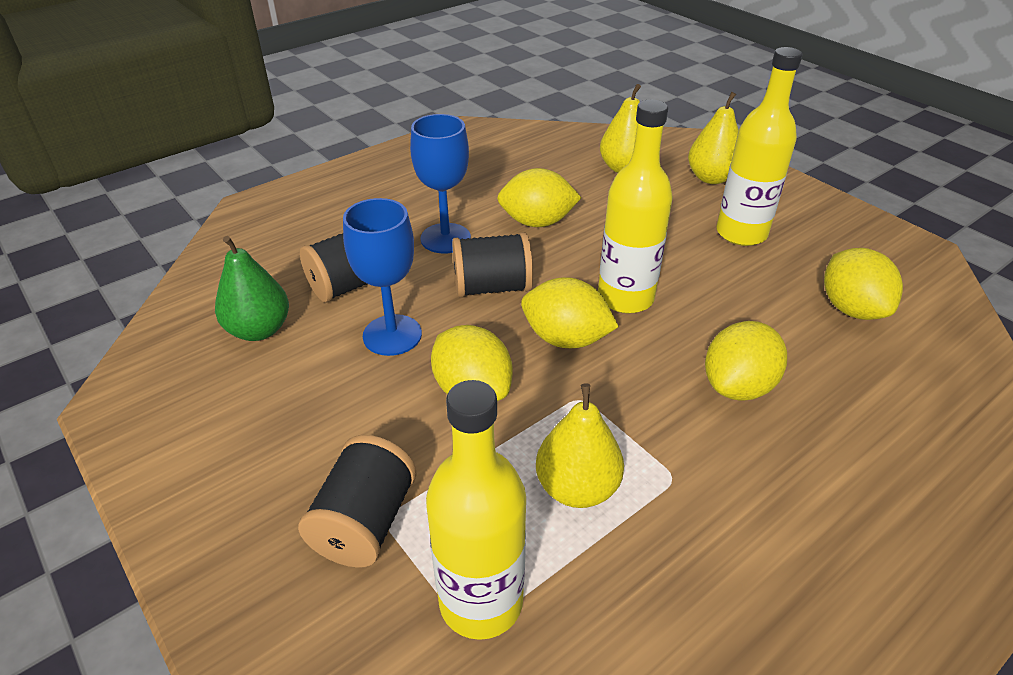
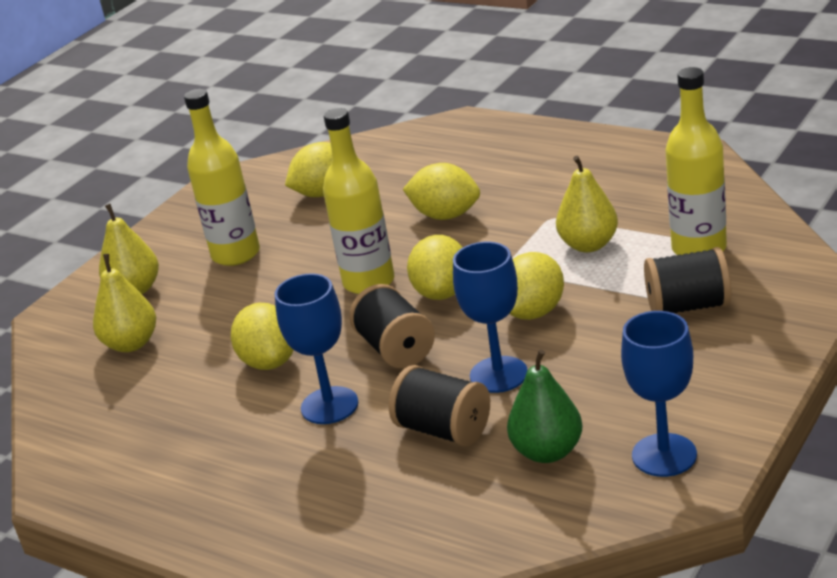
camera: 105 degrees left, 10 degrees down
none -> blue goblet [621,311,697,477]

